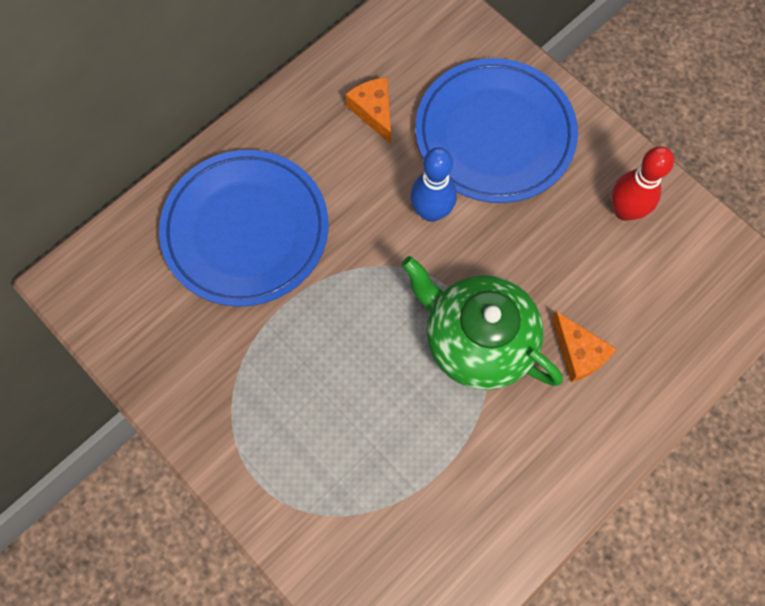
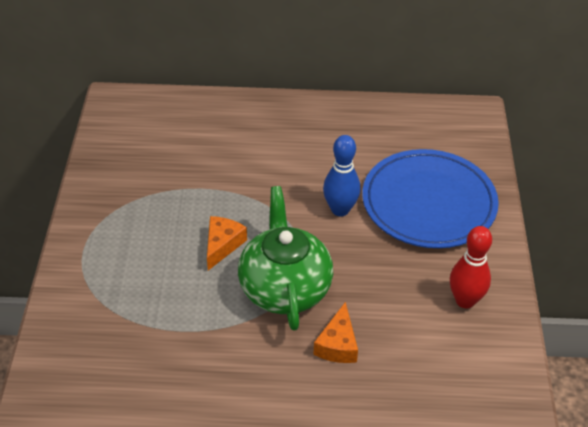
camera: 45 degrees right, 25 degrees down
blue plate [159,150,329,307] -> none
orange cheese [345,78,391,144] -> orange cheese moved to [207,216,247,270]

